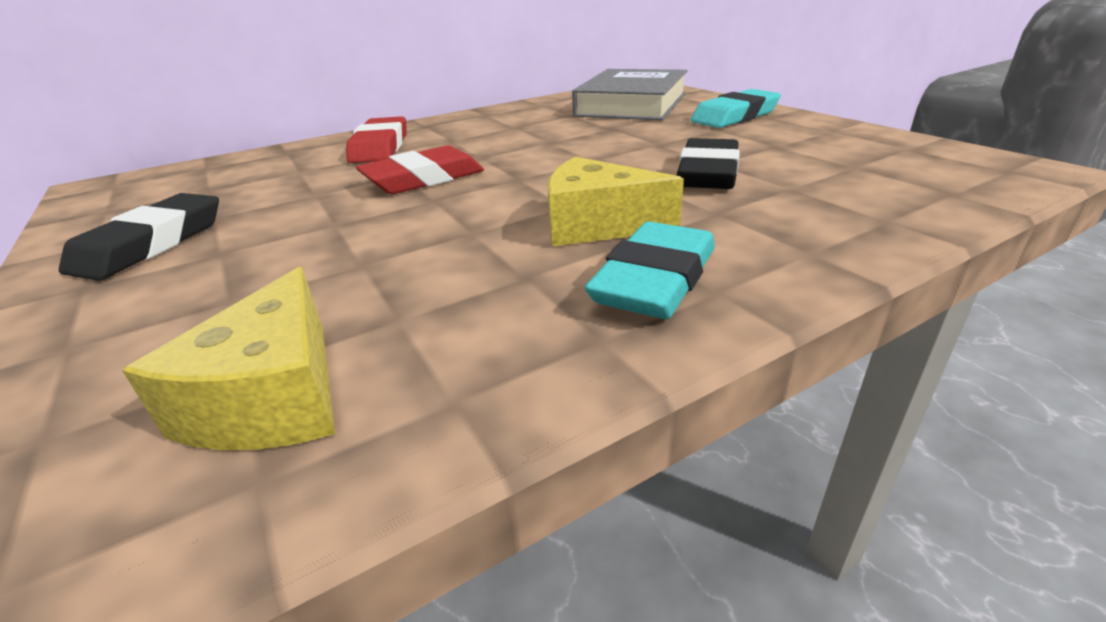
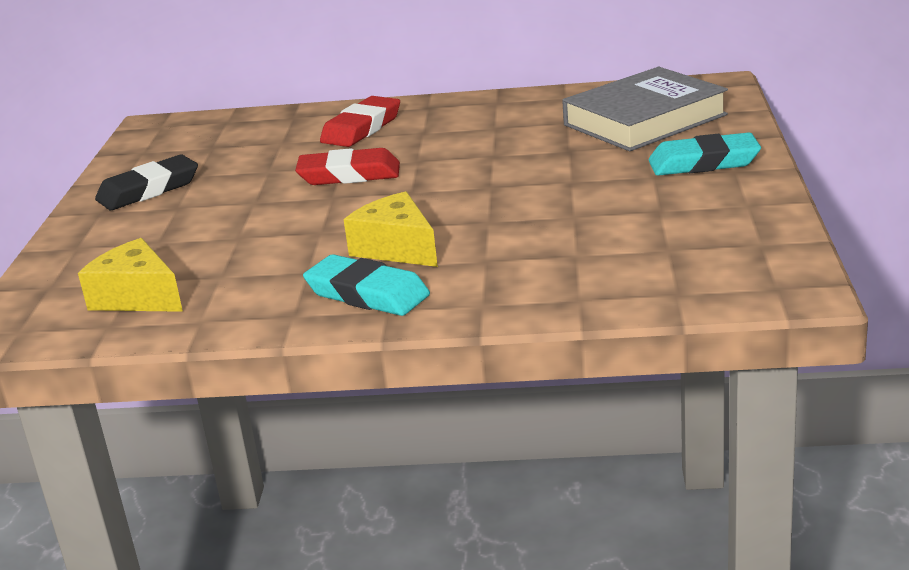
camera: 35 degrees right, 5 degrees down
yellow cheese [122,267,335,450] -> yellow cheese turned 90 degrees clockwise [78,238,183,312]
turquoise eraser [584,222,715,319] -> turquoise eraser turned 60 degrees clockwise [303,254,430,316]
black eraser [677,138,740,189] -> none

